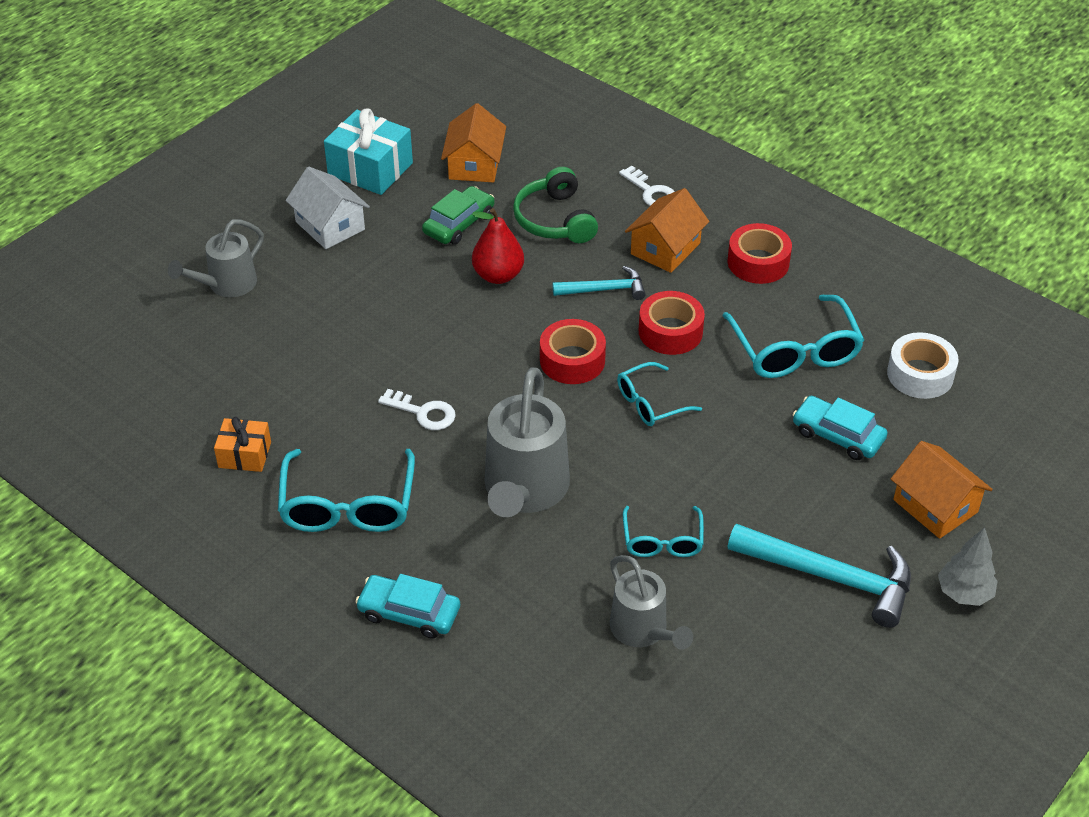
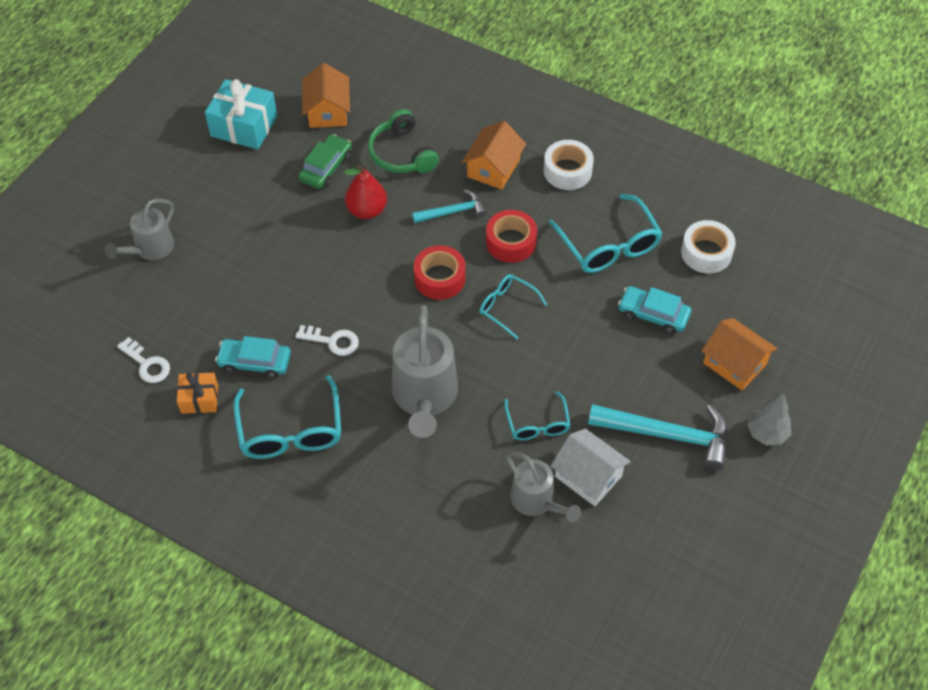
camera: 10 degrees left, 10 degrees up
white house [285,167,370,249] -> white house moved to [551,429,631,506]
turquoise car [355,574,460,639] -> turquoise car moved to [215,336,291,378]
turquoise glasses [617,362,702,426] -> turquoise glasses turned 75 degrees clockwise [480,274,547,339]
white key [619,166,675,206] -> white key moved to [117,337,170,383]
red tape [728,223,792,284] -> white tape [544,140,594,190]

